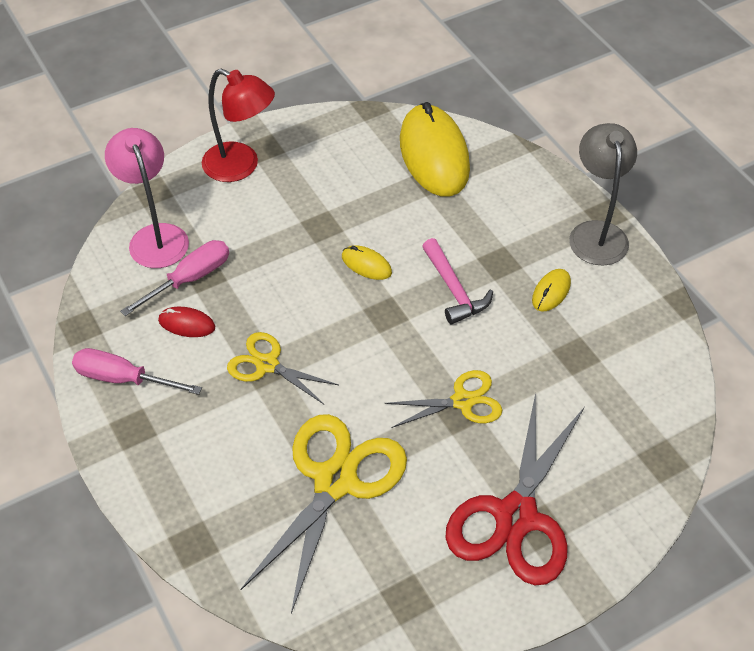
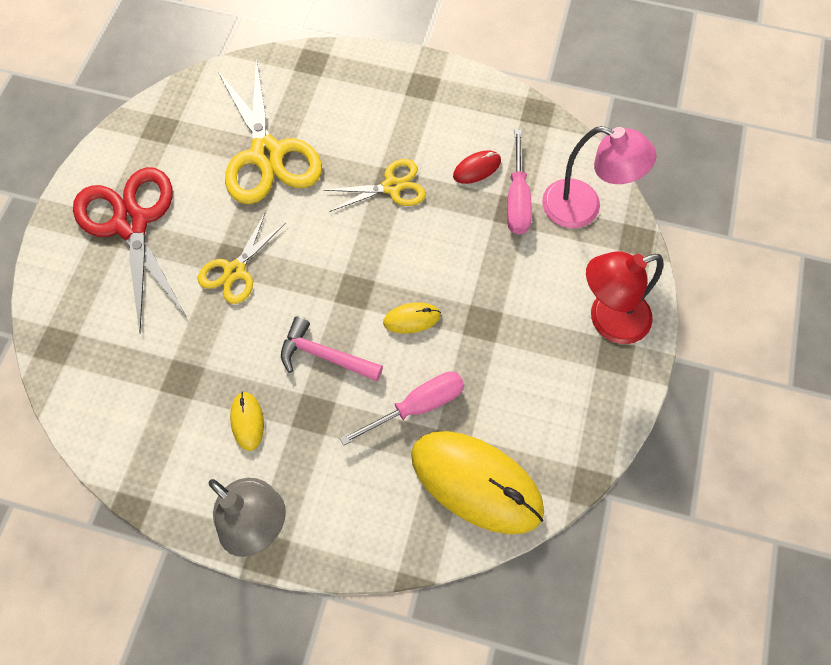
camera: 135 degrees right, 15 degrees up
pink screwdriver [72,348,202,395] -> pink screwdriver moved to [340,372,464,446]

